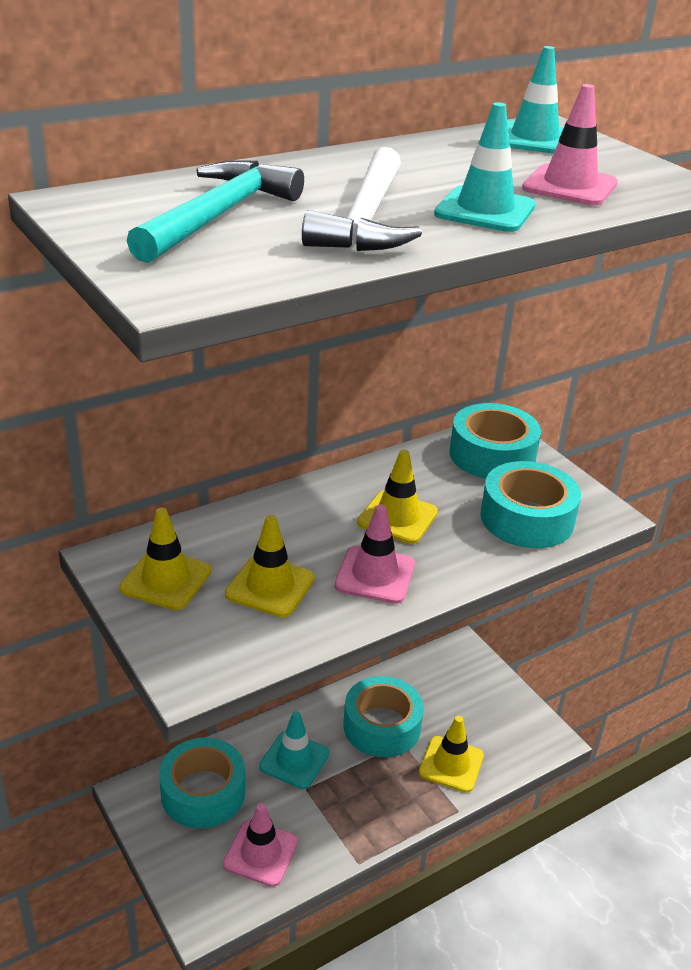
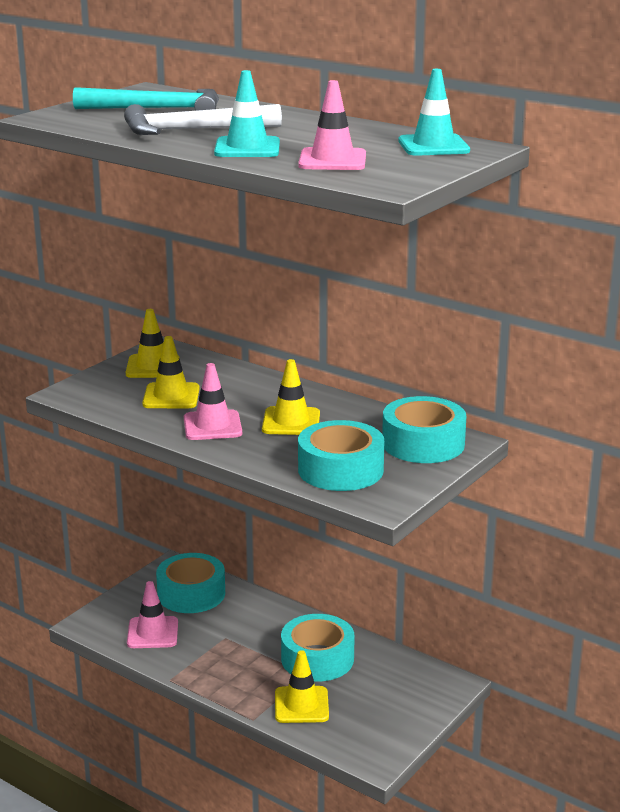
camera: 70 degrees right, 10 degrees down
turquoise traffic cone [259,711,330,789] -> none

